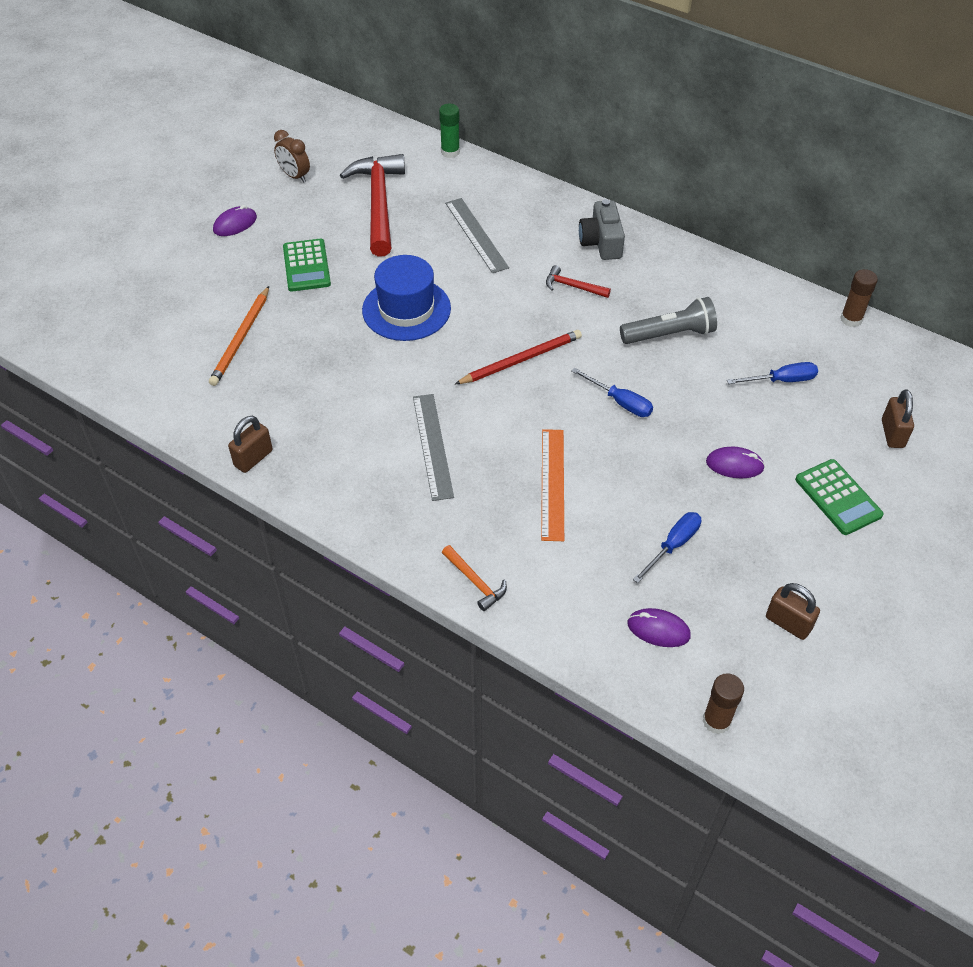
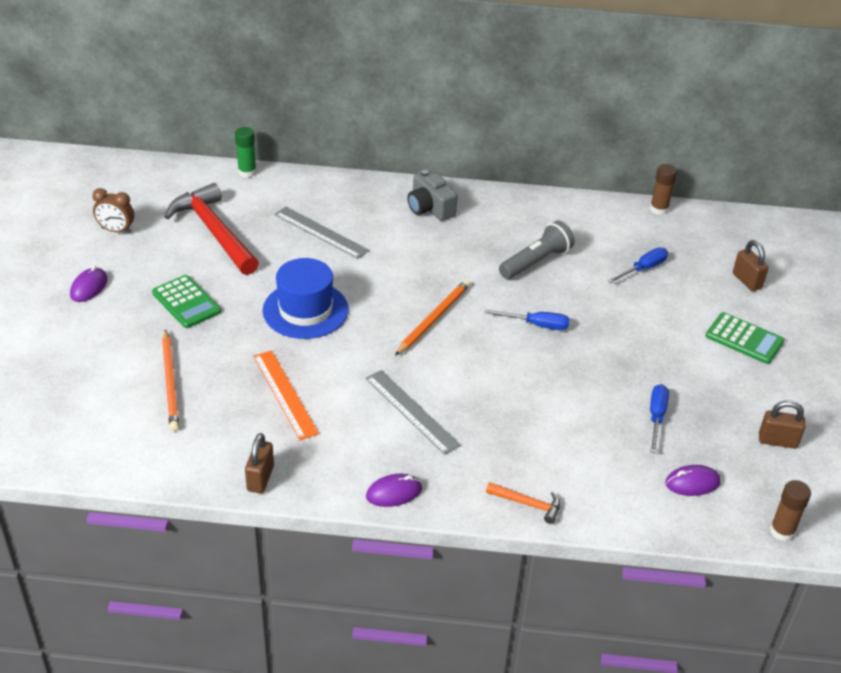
camera: 30 degrees left, 10 degrees down
red pencil [455,330,582,384] -> orange pencil [395,280,470,356]
orange ruler [541,429,564,541] -> orange ruler moved to [253,351,319,440]
red hammer [546,265,611,298] -> none
purple mouse [706,447,765,478] -> purple mouse moved to [366,474,422,507]

